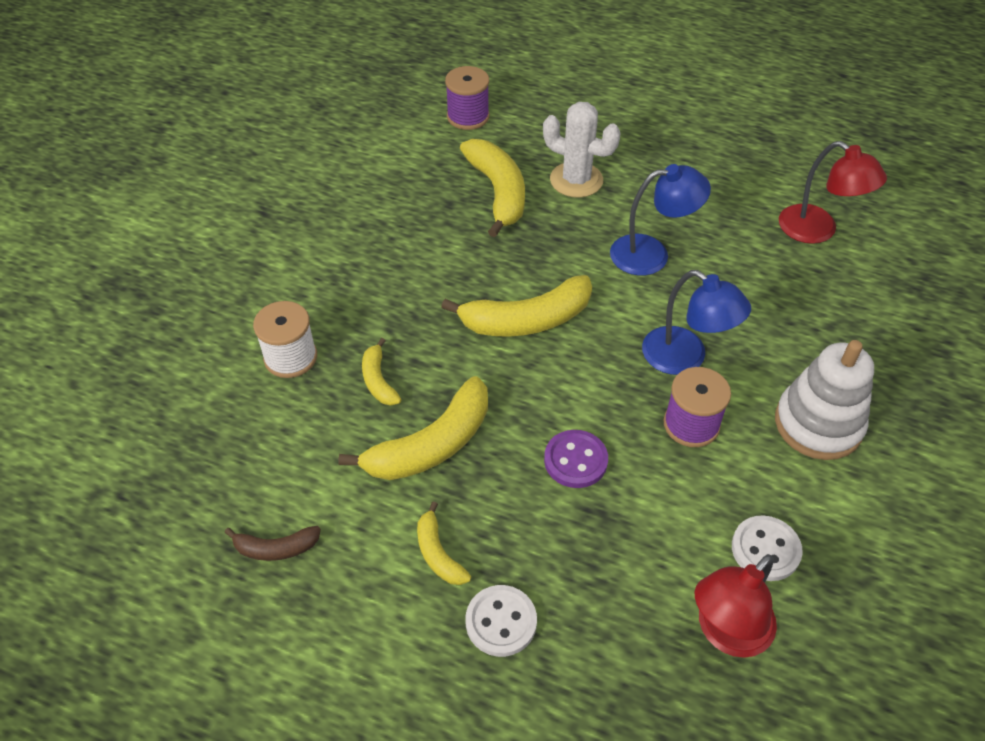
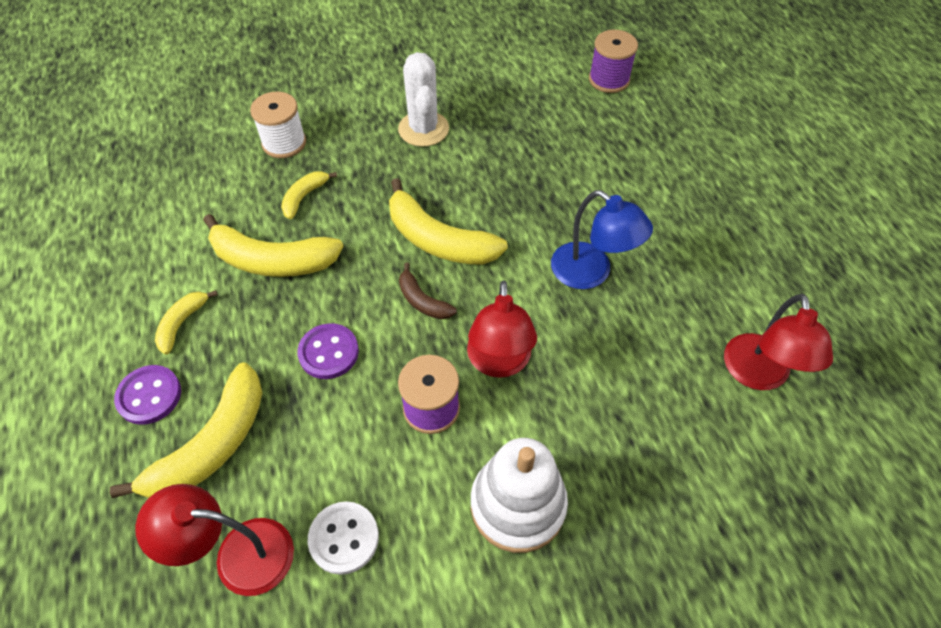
camera: 50 degrees right, 5 degrees up
brown banana [225,526,321,561] -> brown banana moved to [399,262,457,319]
yellow banana [460,139,525,237] -> yellow banana moved to [110,362,262,498]
white button [466,585,537,657] -> purple button [114,365,181,425]
white cactus [543,102,621,198] -> white cactus moved to [398,52,449,147]
blue lamp [642,270,751,375] -> red lamp [467,280,537,378]

